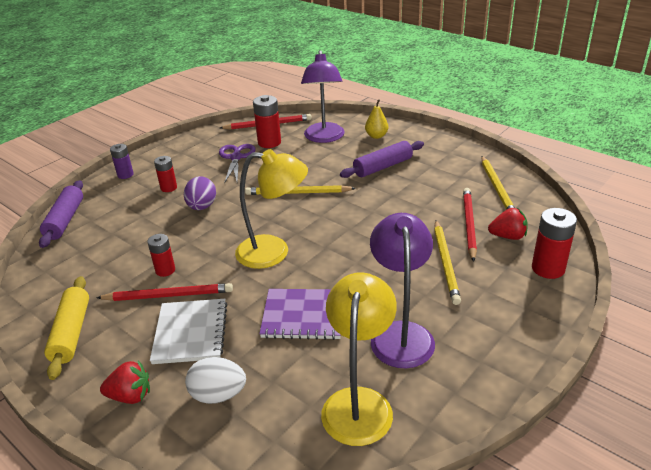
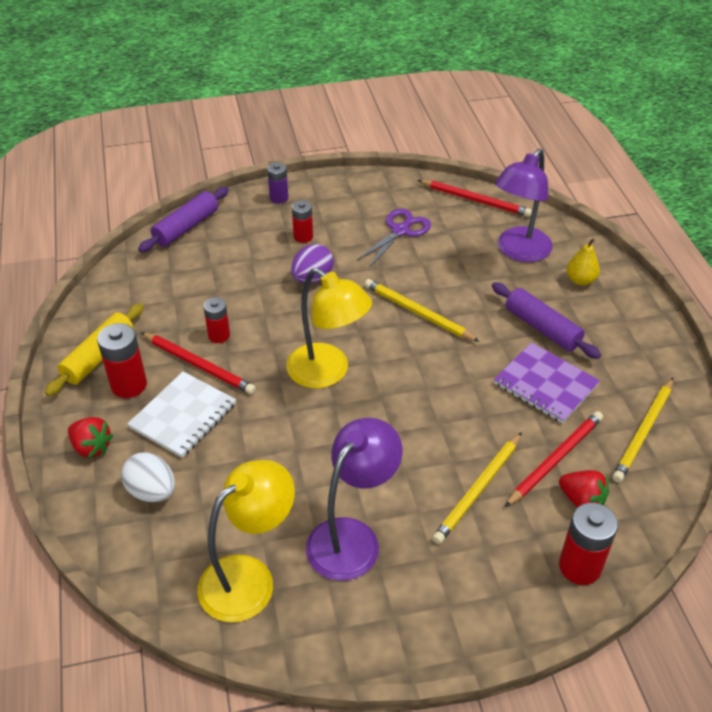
camera: 35 degrees right, 10 degrees up
red battery [253,95,281,148] -> red battery moved to [97,323,147,398]
purple notebook [259,289,341,340] -> purple notebook moved to [494,342,600,424]
purple rolling pin [340,141,424,178] -> purple rolling pin turned 45 degrees clockwise [492,282,601,359]

